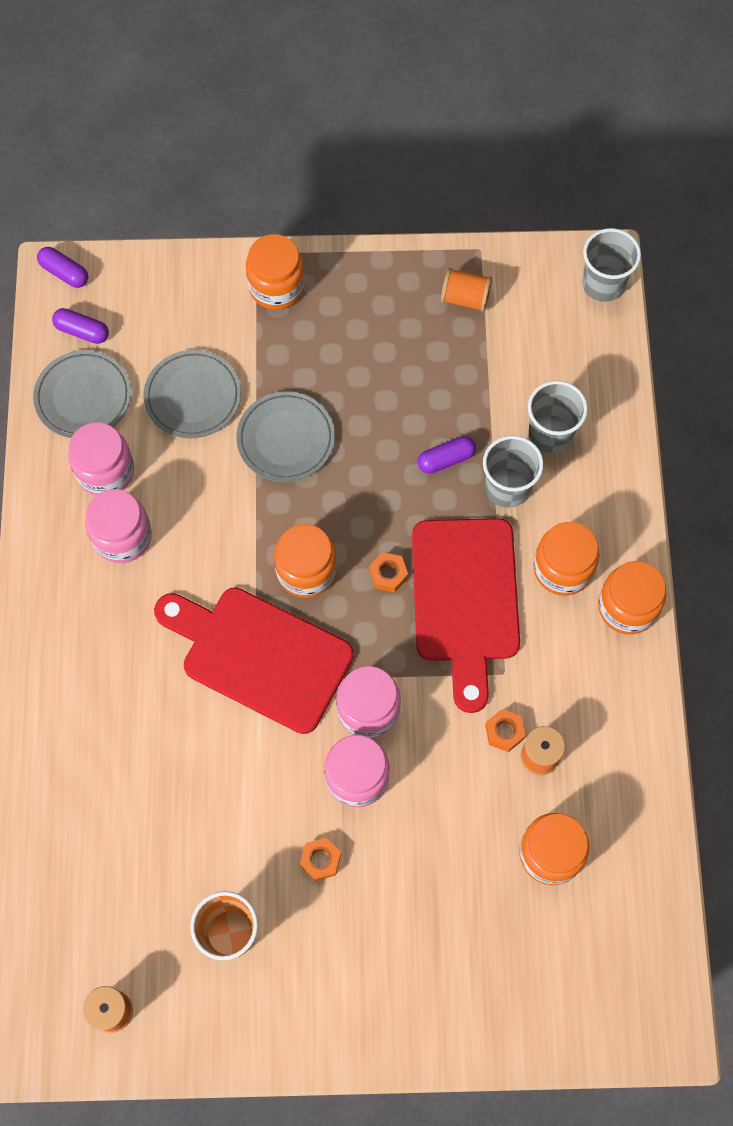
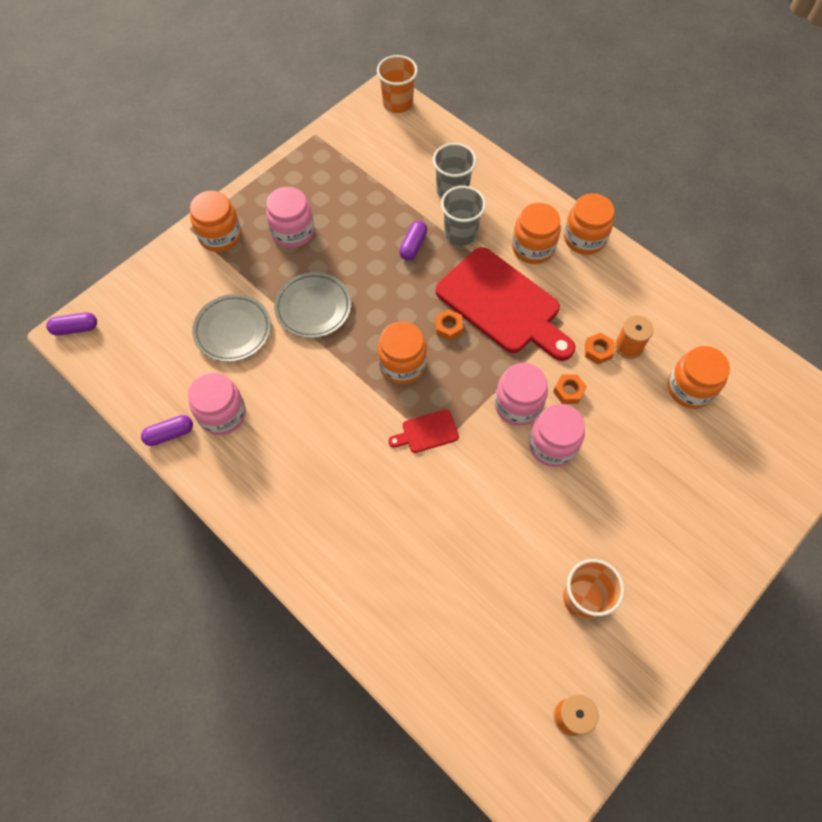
camera: 45 degrees left, 5 degrees down
grey plate [33,350,131,438] -> none
purple capsule [52,308,109,344] -> purple capsule moved to [141,415,193,446]
pink jar [85,489,152,563] -> pink jar moved to [266,187,314,248]
red cutting board [154,587,354,734] -> red cutting board [388,409,459,453], size x0.43
orange nut [300,838,341,881] -> orange nut moved to [553,374,587,404]
orange spool [441,268,492,312] -> none
grey cup [582,228,641,302] -> orange cup [377,55,418,113]

